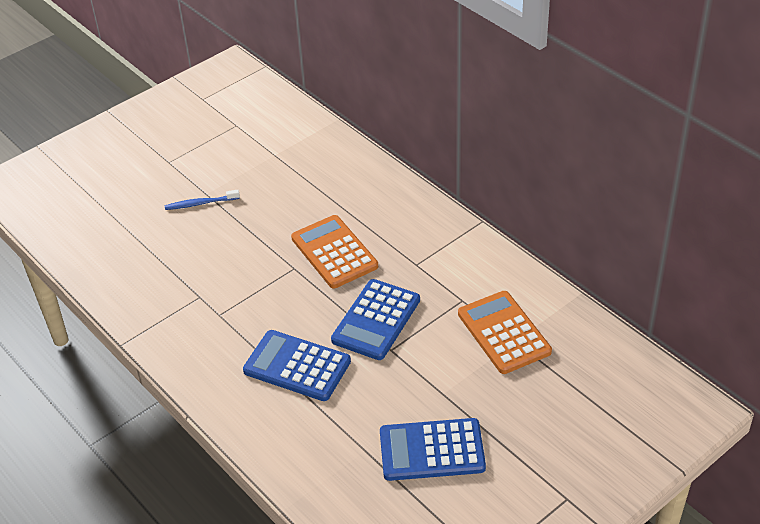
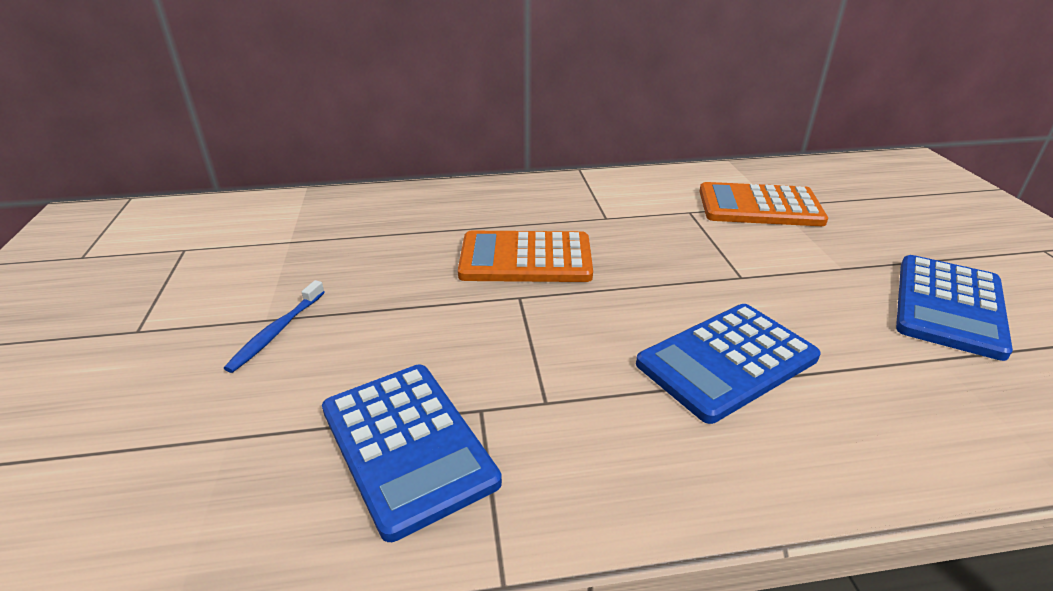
camera: 60 degrees left, 10 degrees down
blue calculator [331,279,420,360] -> blue calculator moved to [322,365,502,542]

